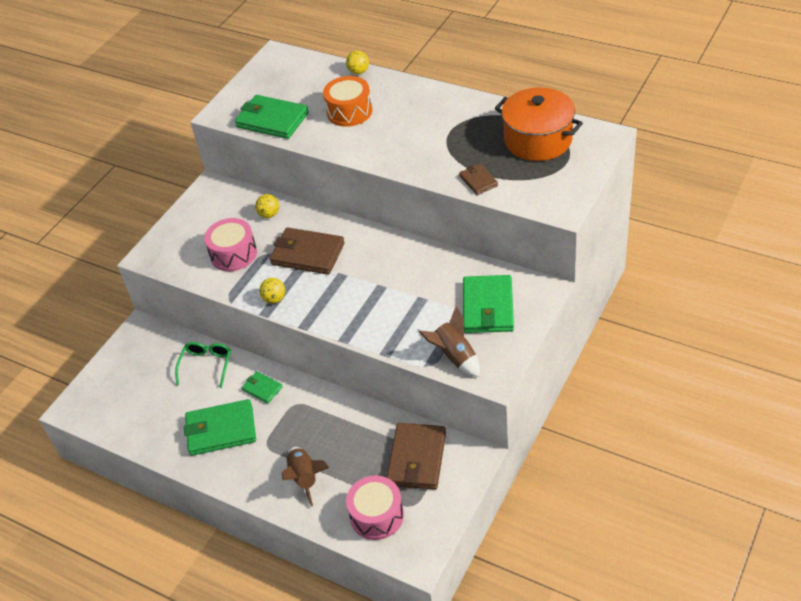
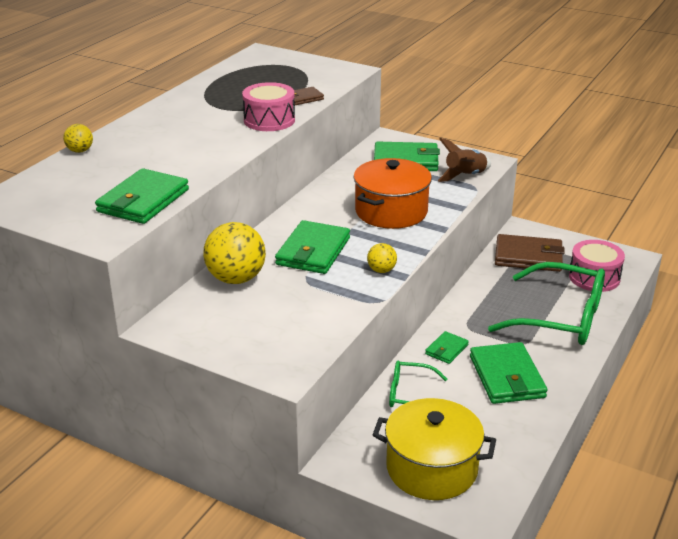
camera: 95 degrees left, 15 degrees down
pink drum [204,218,257,271] -> pink drum moved to [242,82,295,131]
yellow ball [255,194,279,218] -> yellow ball [203,222,266,284], size x2.03
brown wallet [270,227,345,275] -> green wallet [275,220,350,274]
brown rocket [282,447,329,506] -> green glasses [488,262,605,345]
orange drum [323,76,372,127] -> none
orange pot [495,87,583,161] -> orange pot moved to [353,158,432,229]
none -> yellow pot [373,398,496,500]

